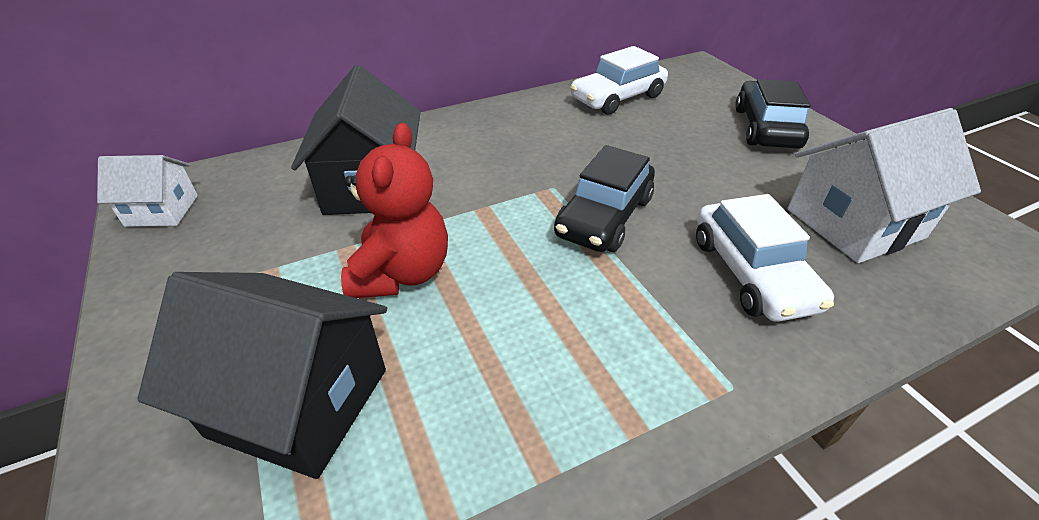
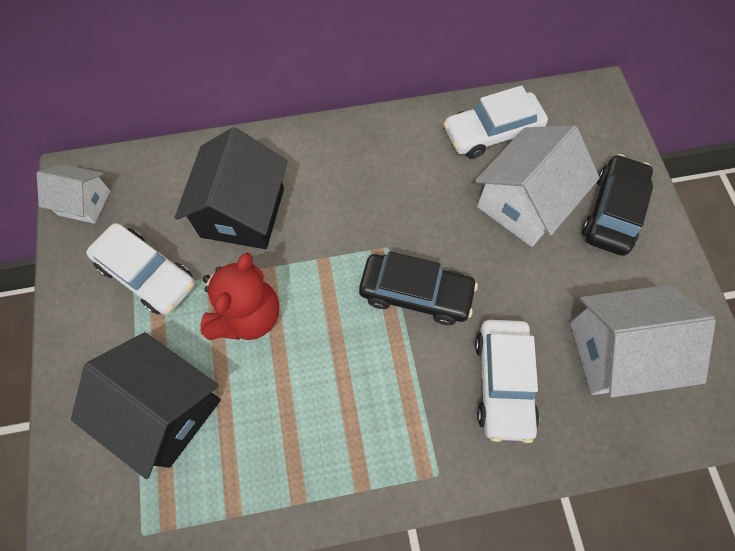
camera: 15 degrees right, 25 degrees up
black car [554,145,655,252] -> black car turned 120 degrees counterclockwise [359,251,478,325]
none -> white car [86,223,195,315]
none -> white house [475,125,600,247]

